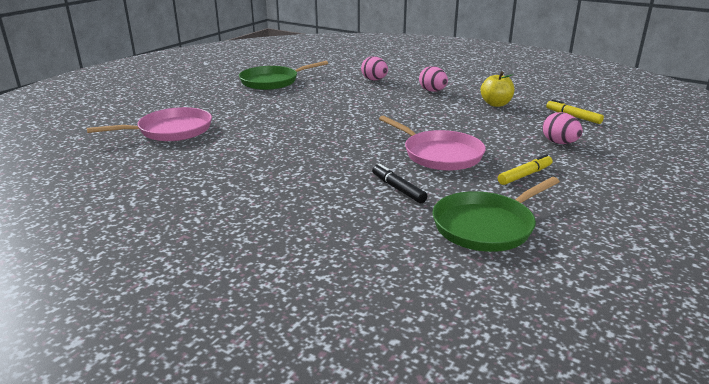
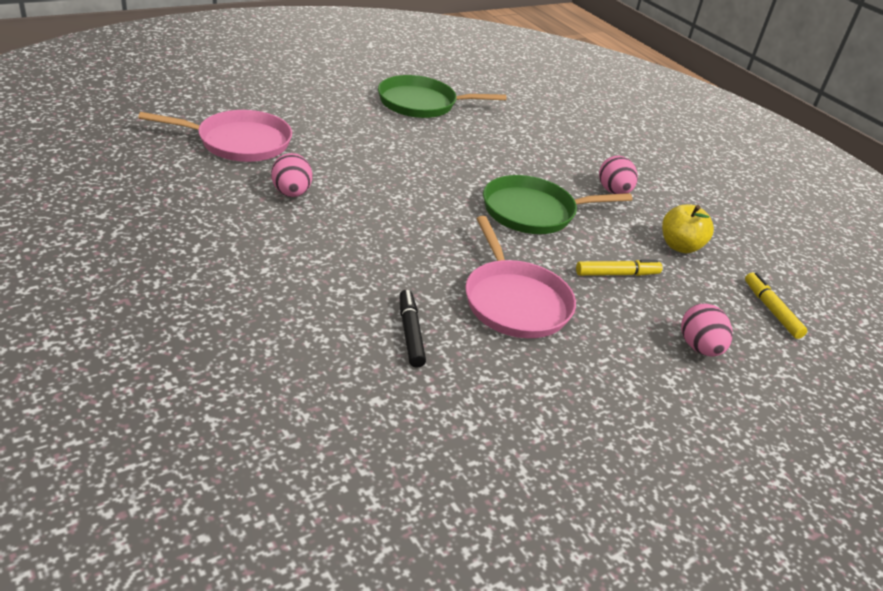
camera: 20 degrees right, 10 degrees up
pink egg [361,56,388,80] -> pink egg moved to [271,153,312,197]
green pan [433,177,560,252] -> green pan moved to [483,175,632,234]
yellow marker [498,154,553,185] -> yellow marker moved to [576,259,662,276]

